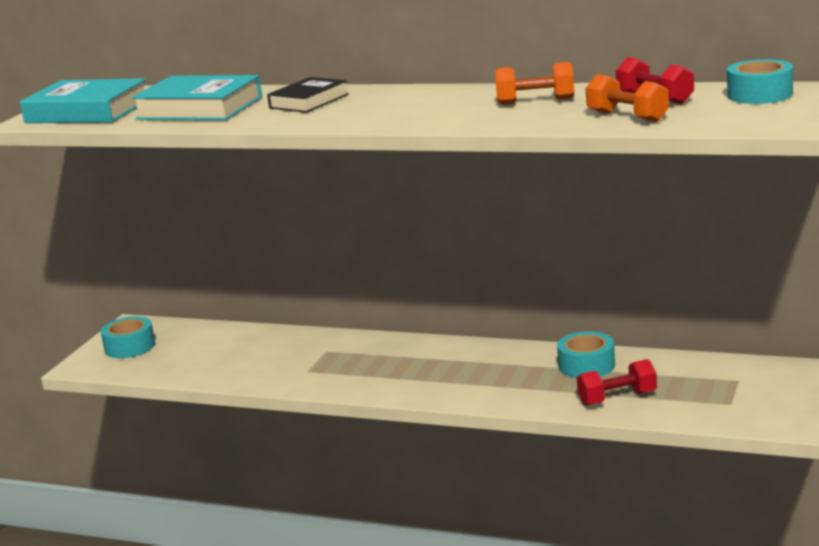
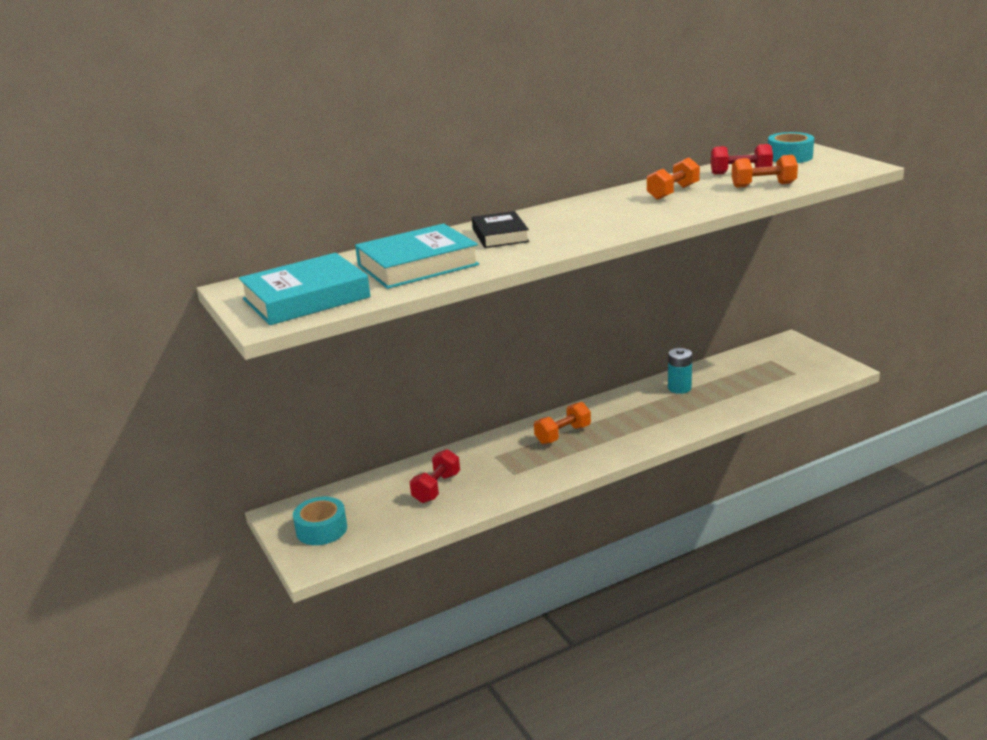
camera: 50 degrees left, 5 degrees up
turquoise tape [557,331,615,378] -> turquoise battery [668,348,692,394]
red dumbbell [577,359,657,406] -> red dumbbell moved to [409,449,460,503]
none -> orange dumbbell [534,402,591,444]

